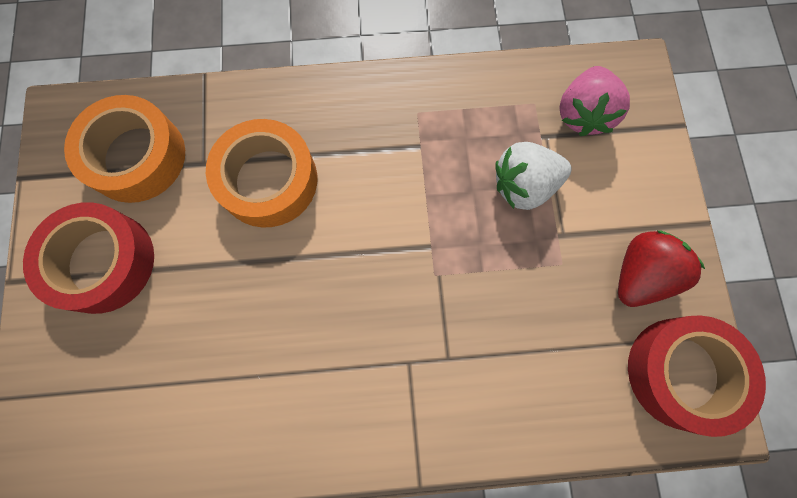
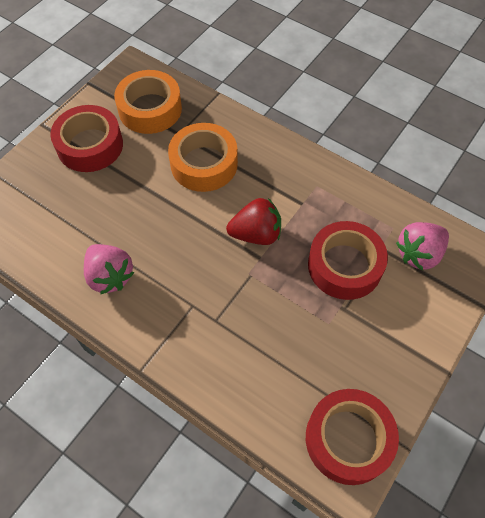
camera: 40 degrees right, 15 degrees down
white strawberry [495,142,572,210] -> red tape [308,221,388,300]
red strawberry [618,230,705,307] -> red strawberry moved to [226,198,281,245]
none -> pink strawberry [84,244,134,295]

